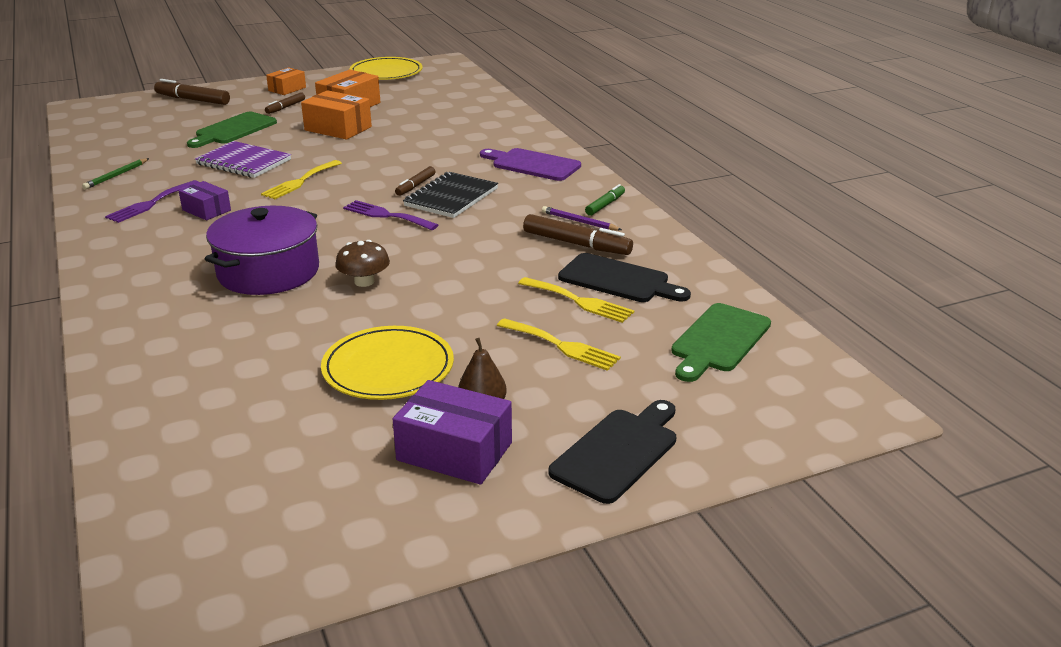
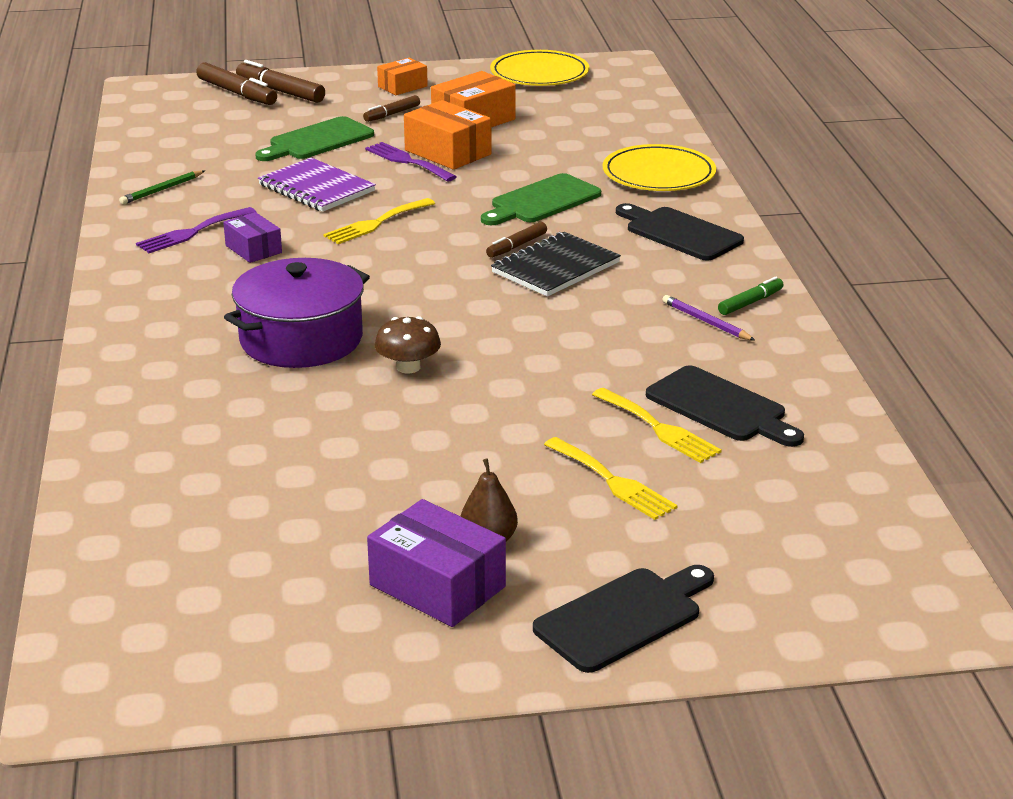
camera: 15 degrees right, 0 degrees up
yellow plate [321,326,454,400] -> yellow plate moved to [603,144,716,191]
purple fork [343,200,438,230] -> purple fork moved to [365,142,457,182]
purple cutting board [480,148,581,181] -> black cutting board [616,203,744,261]
brown marker [523,214,633,255] -> brown marker moved to [196,62,277,105]
green cutting board [671,303,771,382] -> green cutting board moved to [481,173,601,225]

